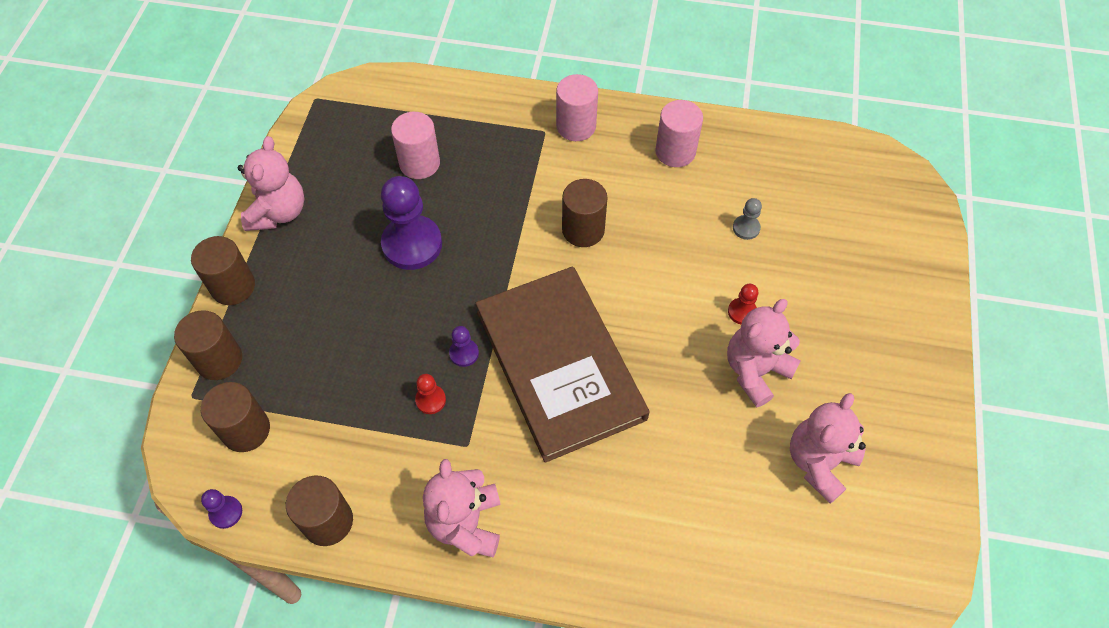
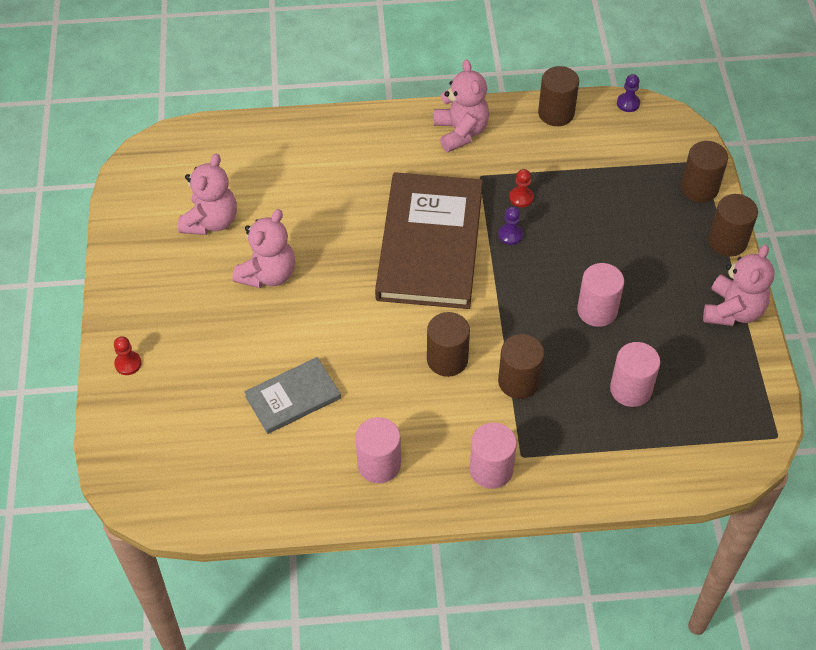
camera: 165 degrees right, 5 degrees down
brown cylinder [201,382,270,452] -> brown cylinder moved to [498,334,544,399]
pink teddy bear [238,136,304,231] -> pink teddy bear turned 150 degrees counterclockwise [703,244,775,326]
purple pawn [381,176,442,270] -> pink cylinder [577,263,624,327]
brown book [476,266,650,463] -> brown book turned 45 degrees clockwise [375,172,483,309]
red pawn [728,284,758,324] -> red pawn moved to [114,336,141,375]
grey pawn [733,198,762,240] -> grey book [244,357,341,434]

